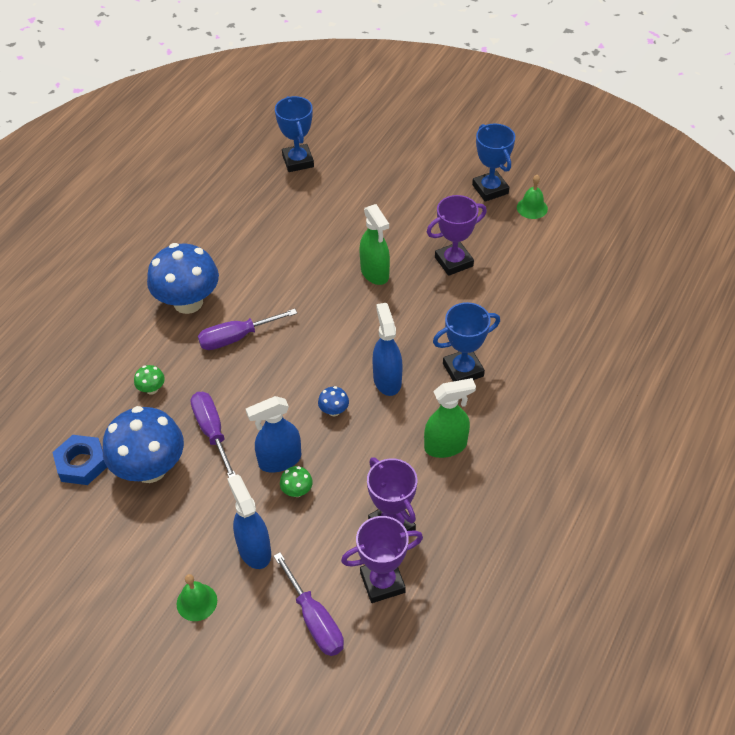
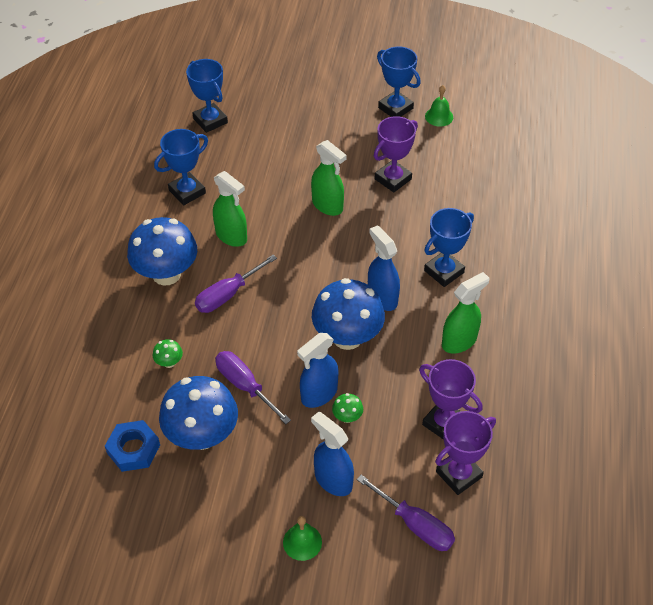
camera: 20 degrees left, 0 degrees up
blue mushroom [318,386,349,416] -> blue mushroom [312,278,385,350], size x2.45
none -> blue trophy [154,129,208,205]
none -> green spray bottle [213,171,247,247]

